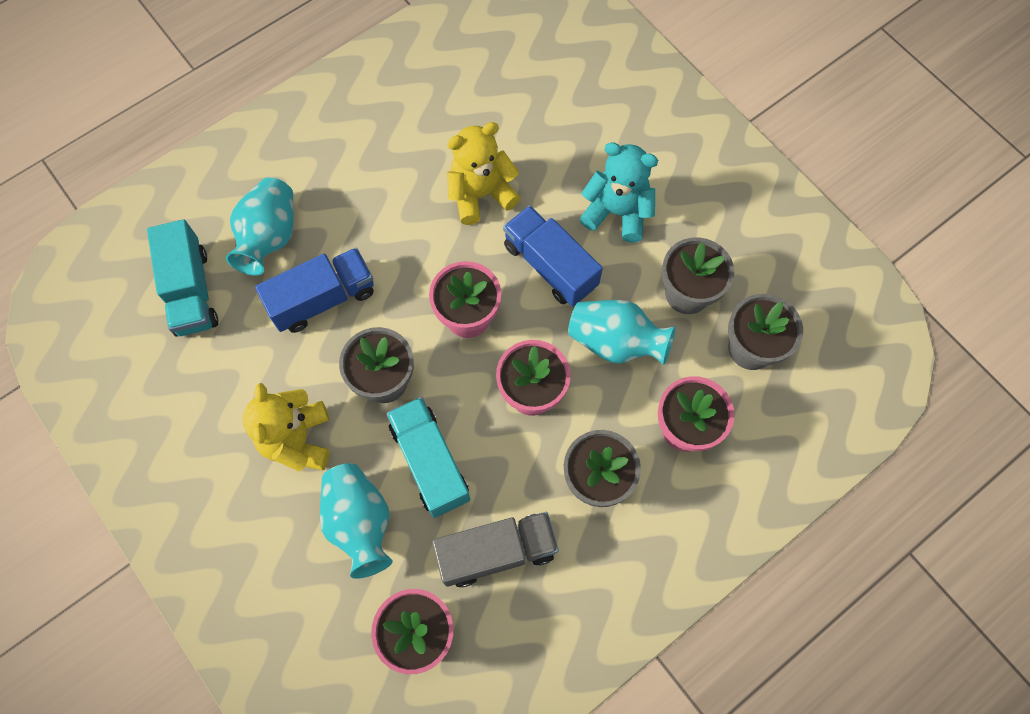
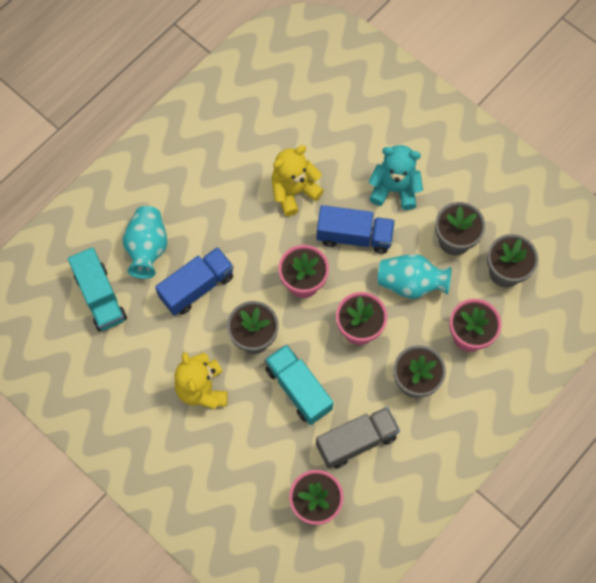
camera: 10 degrees left, 0 degrees up
turquoise vase [320,463,393,579] -> none
blue truck [503,205,603,306] -> blue truck turned 150 degrees clockwise [317,205,395,254]

